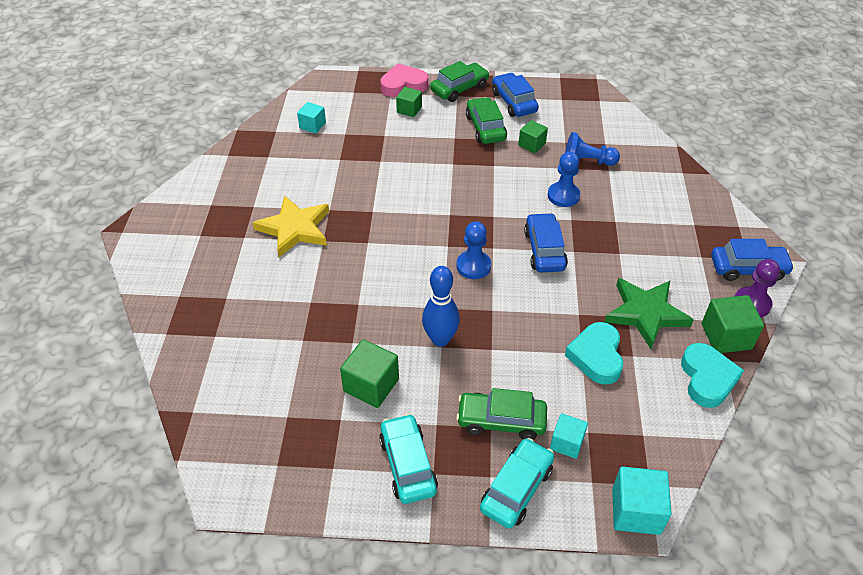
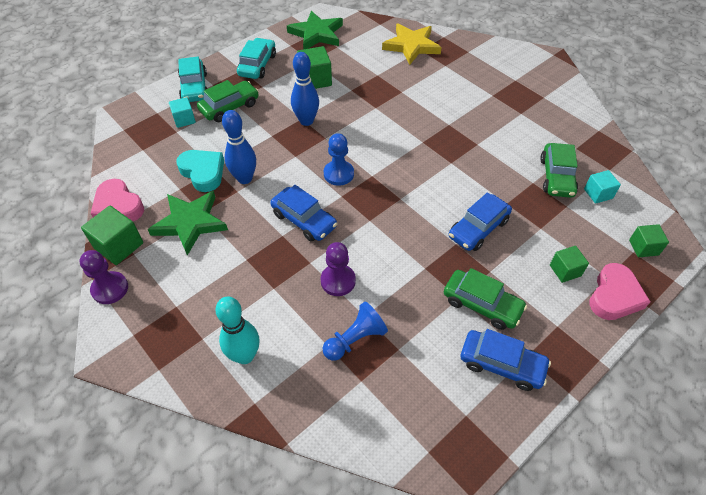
camera: 135 degrees right, 5 degrees up
yellow star [252,195,329,257] -> yellow star moved to [382,24,442,65]
turquoise car [379,414,438,504] -> turquoise car turned 105 degrees counterclockwise [237,38,276,79]
green car [430,61,489,102] -> green car moved to [540,143,578,198]
green cube [518,120,548,153] -> green cube moved to [629,224,669,257]
blue pawn [548,152,580,207] -> purple pawn [320,242,356,296]
turquoise cube [612,466,672,535] -> none
turquoise heart [681,343,744,408] -> pink heart [90,179,144,221]
blue car [711,239,795,281] -> blue car moved to [449,192,512,251]
none -> turquoise bowling pin [216,296,259,364]
none -> blue bowling pin [222,110,256,184]
none -> green star [287,11,343,49]

